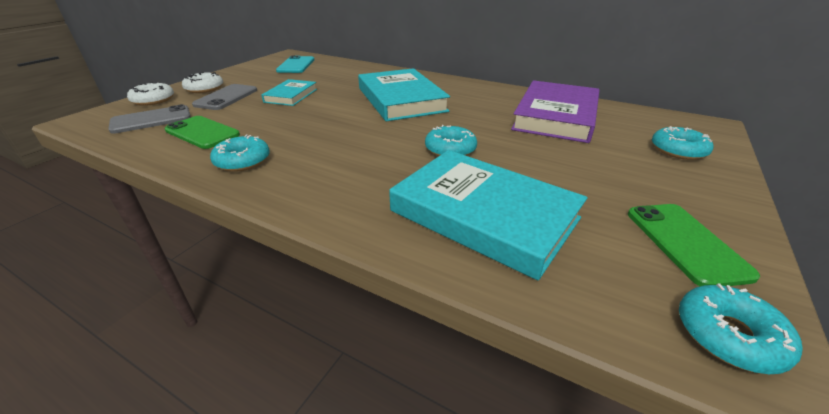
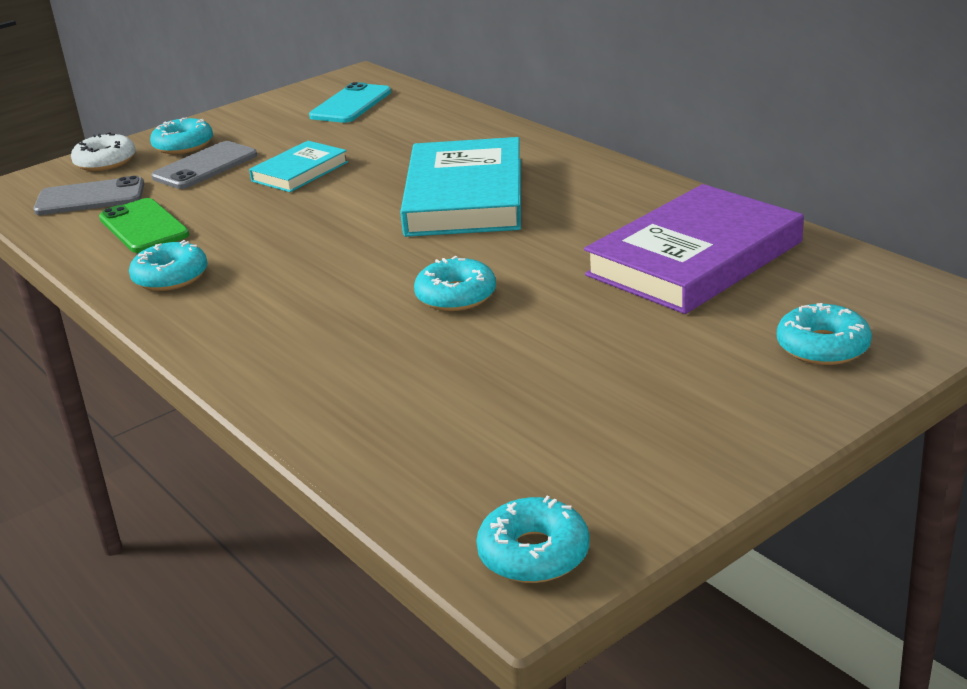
camera: 25 degrees right, 5 degrees down
white donut [182,72,223,93] -> turquoise donut [150,117,213,154]
turquoise book [389,150,588,280] -> none
green phone [628,204,760,286] -> none

